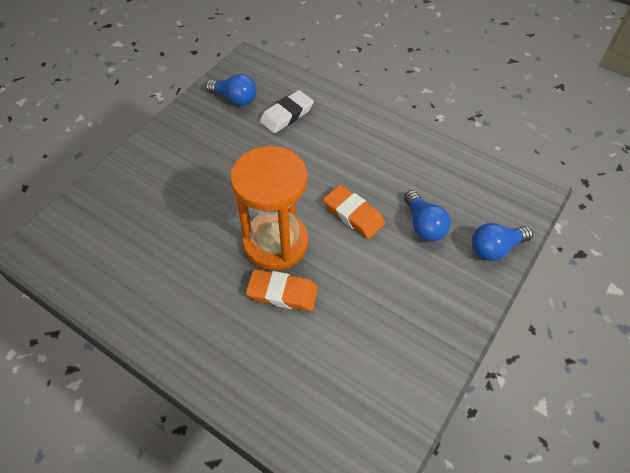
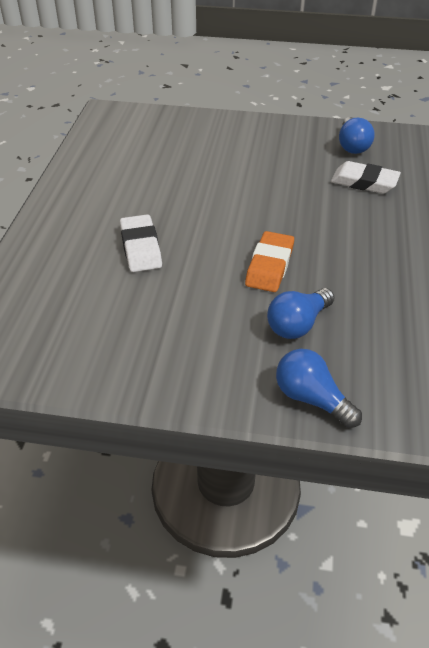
camera: 65 degrees right, 10 degrees down
orange hourglass [230,146,308,270] -> none
orange eraser [246,269,318,311] -> white eraser [120,214,162,272]

